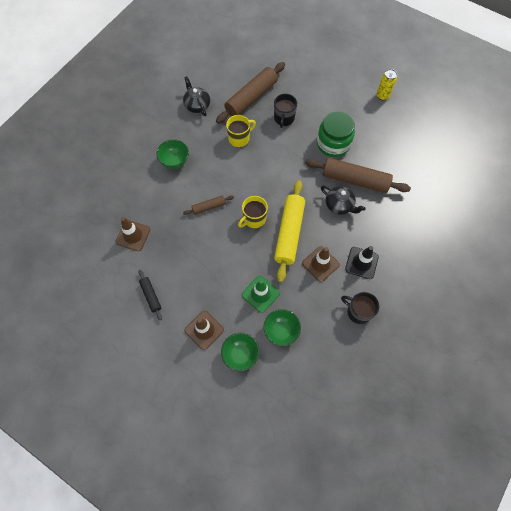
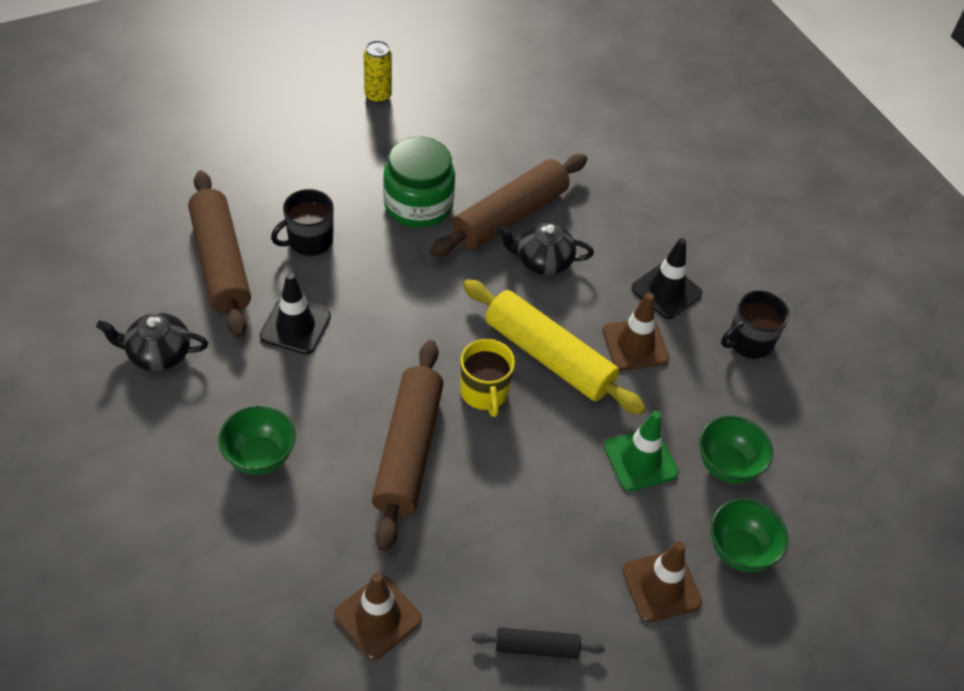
camera: 65 degrees left, 15 degrees down
brown rolling pin [183,195,234,215] -> brown rolling pin [372,340,444,551], size x2.04
yellow mug [226,115,256,147] -> black traffic cone [260,273,331,355]
black mug [274,94,297,128] -> black mug turned 105 degrees clockwise [271,189,334,256]
black teapot [321,186,366,215] -> black teapot turned 150 degrees counterclockwise [497,223,594,275]

